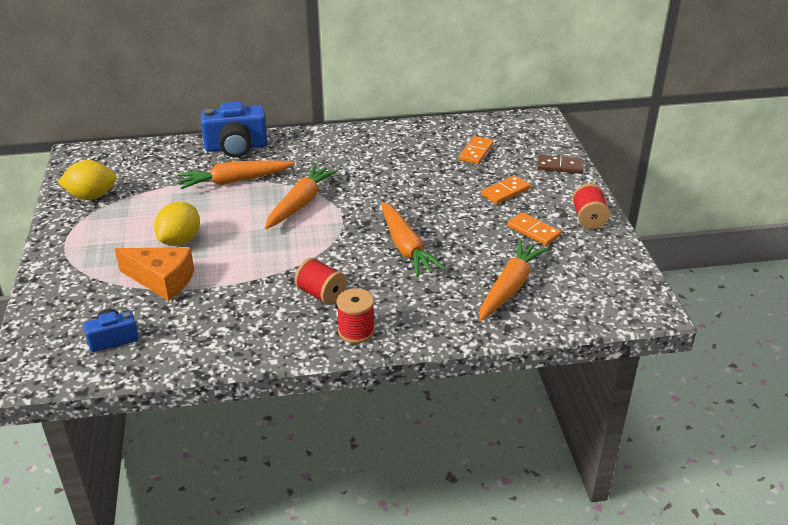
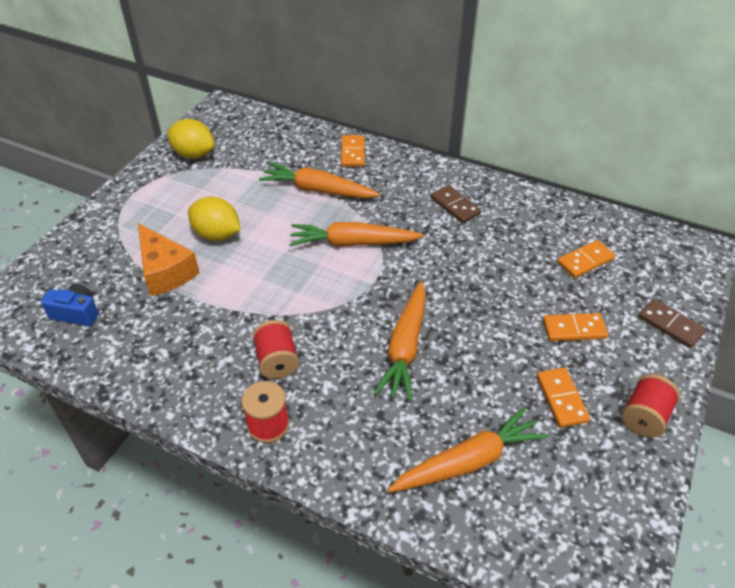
camera: 35 degrees right, 10 degrees up
yellow lemon [154,202,200,246] -> yellow lemon turned 60 degrees clockwise [188,197,241,241]
blue camera [201,102,268,158] -> orange domino [341,135,365,167]
orange carrot [265,164,338,229] -> orange carrot turned 150 degrees counterclockwise [289,222,424,247]
none -> brown domino [431,185,481,223]

